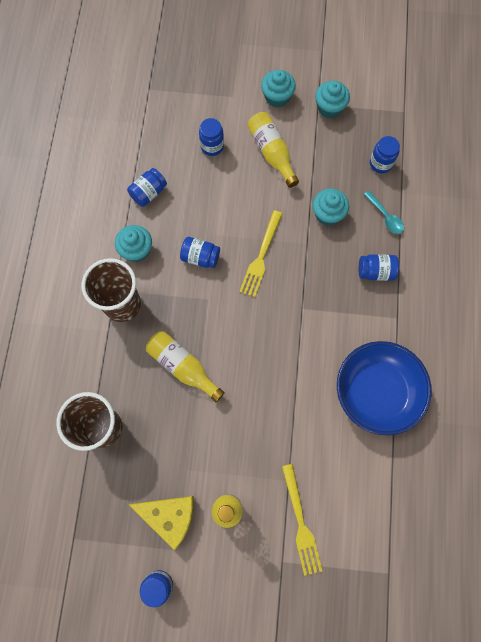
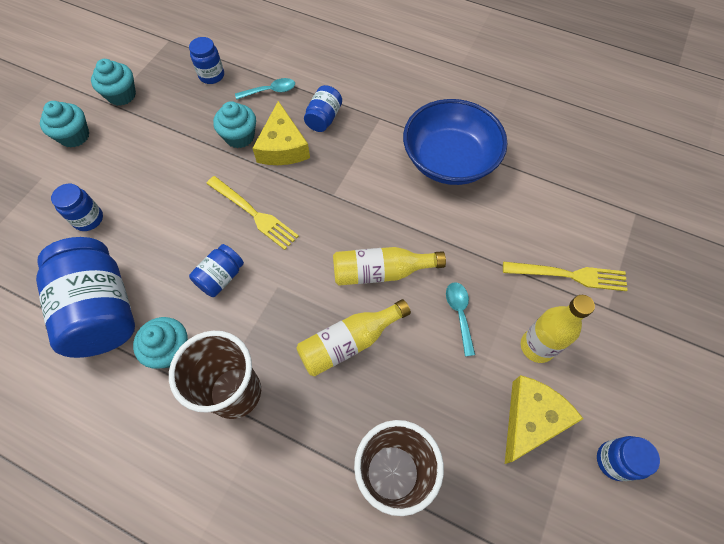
camera: 70 degrees left, 10 degrees down
blue jar [127,168,167,207] -> blue jar [36,237,135,358], size x2.07
yellow bottle [247,112,299,188] -> yellow bottle moved to [333,247,446,286]
none -> yellow cheese [252,101,310,165]
none -> turquoise spoon [446,282,475,356]

